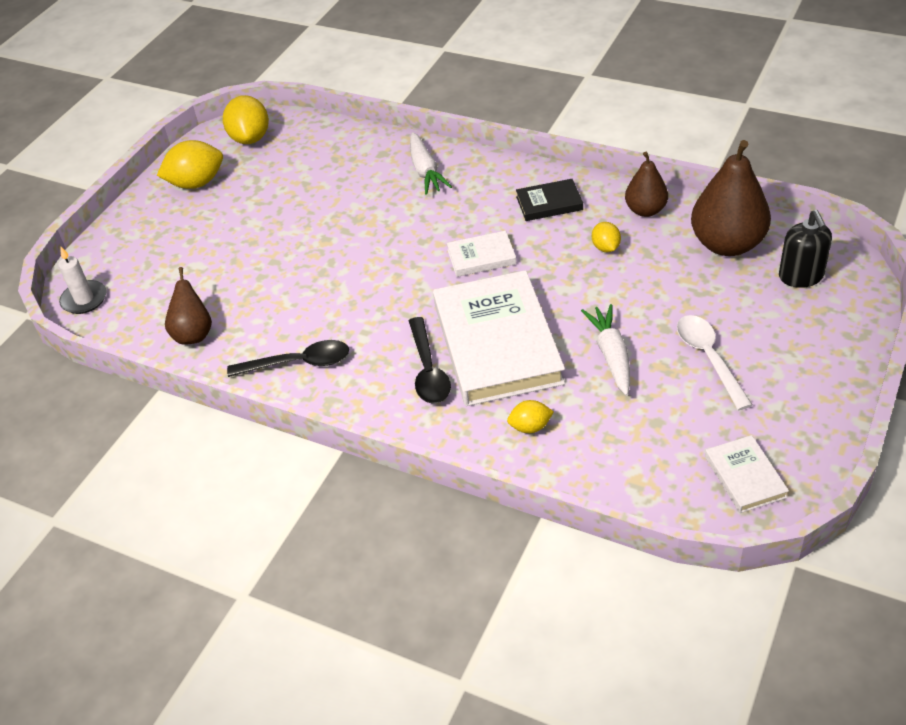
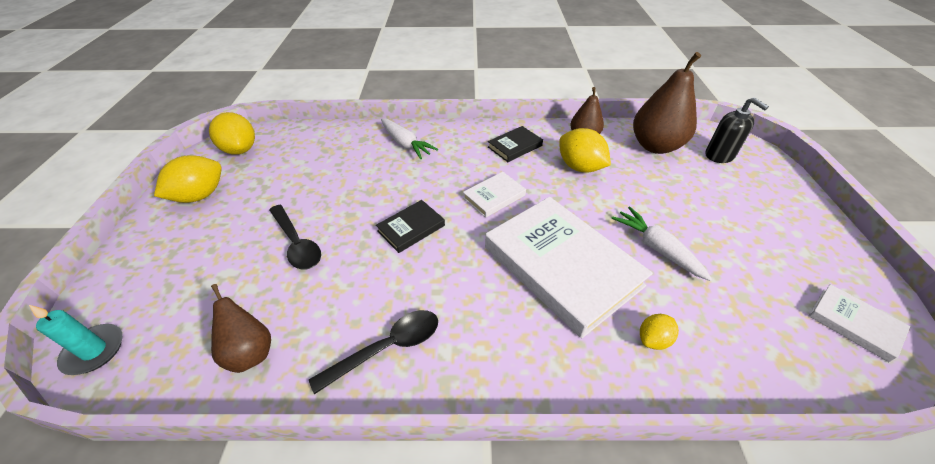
camera: 30 degrees left, 0 degrees up
white candle [58,246,106,314] -> turquoise candle [29,305,122,375]
black spoon [409,317,451,403] -> black spoon moved to [269,205,321,270]
yellow lemon [592,222,621,252] -> yellow lemon [559,128,611,173], size x1.83
white spoon [677,315,752,410] -> none
none -> black book [376,200,445,253]

